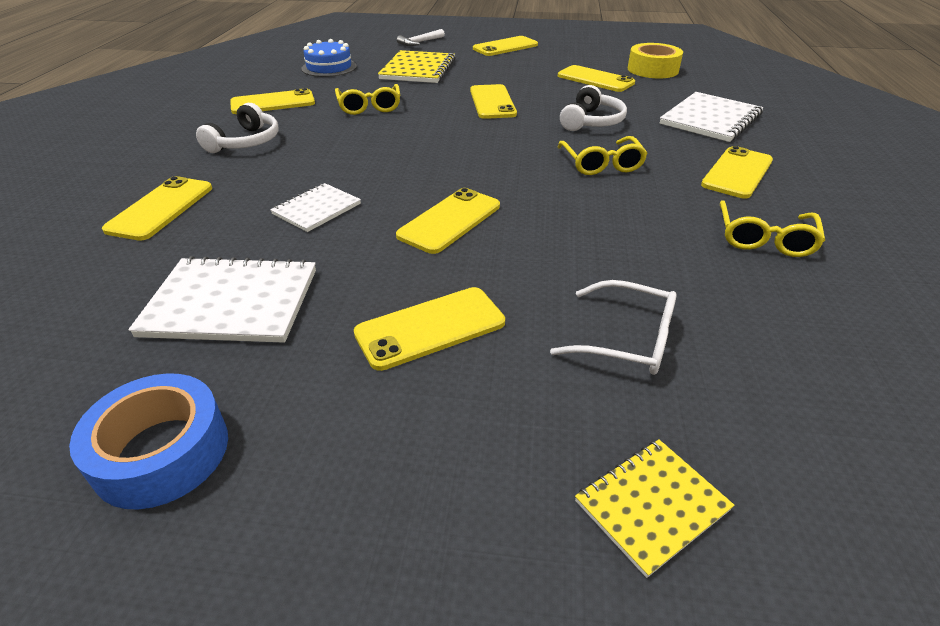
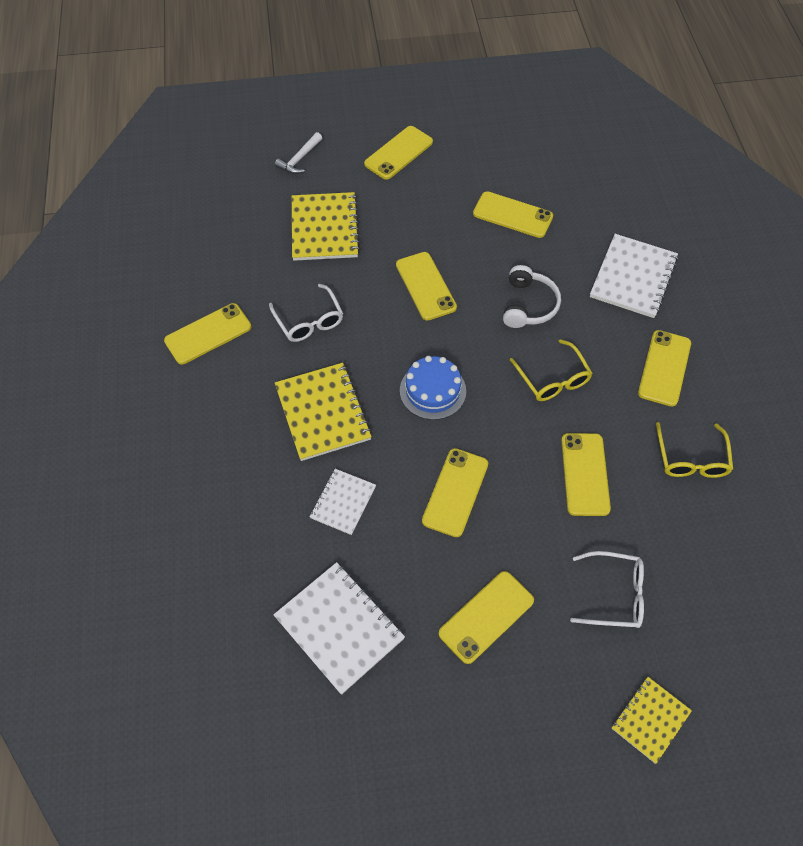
camera: 15 degrees left, 20 degrees up
blue tape [69,373,228,510] -> none
yellow phone [102,176,212,241] -> yellow phone moved to [561,433,611,516]
white notebook [128,256,316,343] -> white notebook turned 60 degrees clockwise [273,562,405,695]
white headphones [196,103,278,153] -> none
blue cake [301,39,357,77] -> blue cake moved to [400,356,466,420]
yellow glasses [335,84,400,115] -> white glasses [269,284,343,342]
yellow tape [628,43,683,78] -> none
none -> yellow notebook [275,363,372,461]

